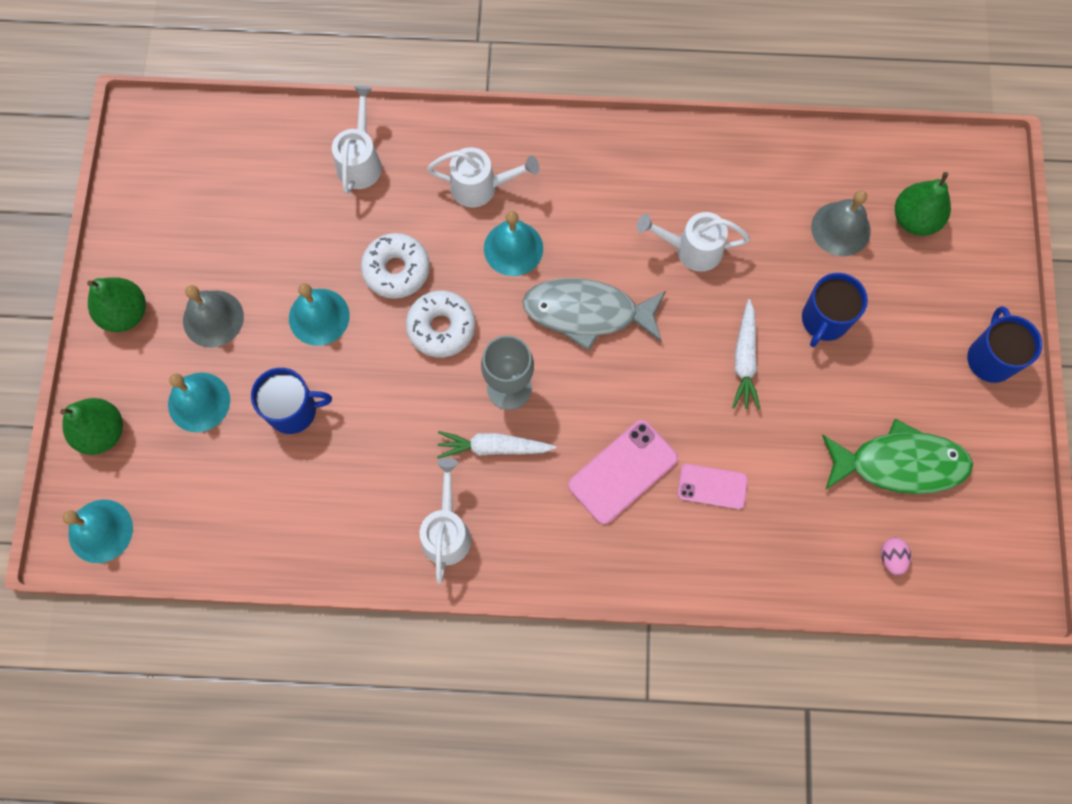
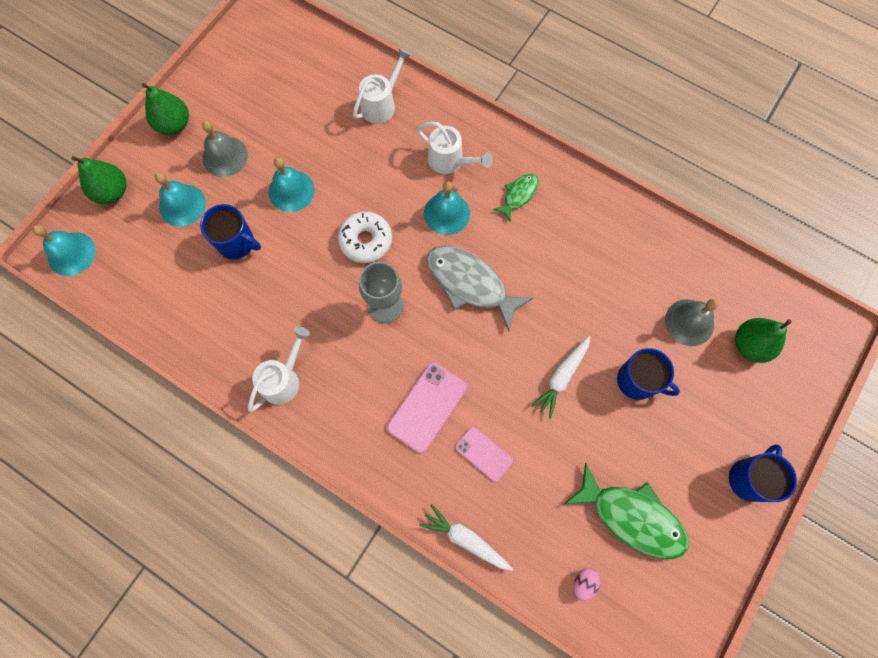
camera: 30 degrees right, 0 degrees up
white donut [361,233,430,299] -> none
white carrot [437,431,556,459] -> white carrot moved to [419,504,513,571]
pink phone [568,420,678,524] -> pink phone turned 45 degrees counterclockwise [387,363,467,453]
white watering can [637,212,750,272] -> none
blue mug [802,273,868,347] -> blue mug turned 120 degrees counterclockwise [617,348,680,400]
none -> green fish [493,174,539,221]

